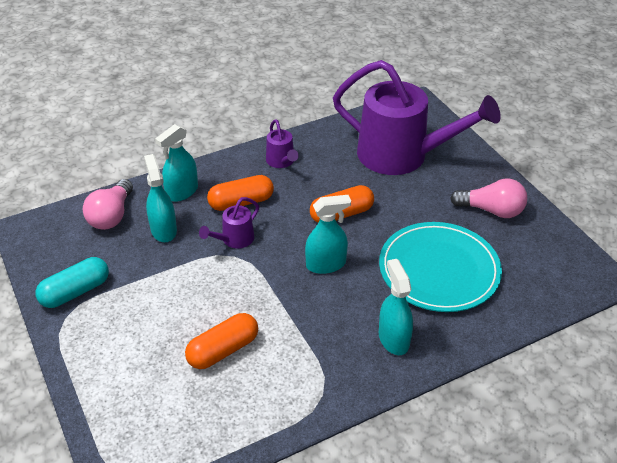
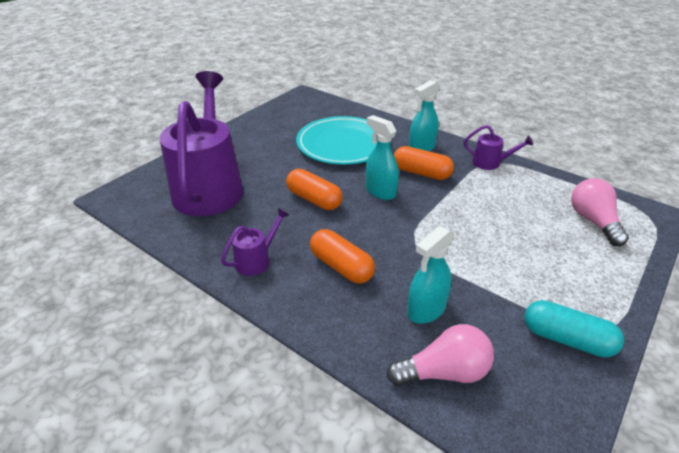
camera: 115 degrees left, 5 degrees down
turquoise spray bottle [155,124,198,202] -> none
orange capsule [185,313,258,369] -> orange capsule moved to [394,146,454,180]
purple watering can [199,197,259,248] -> purple watering can moved to [464,125,533,170]
pink light bulb [450,178,527,218] -> pink light bulb moved to [571,178,629,246]

